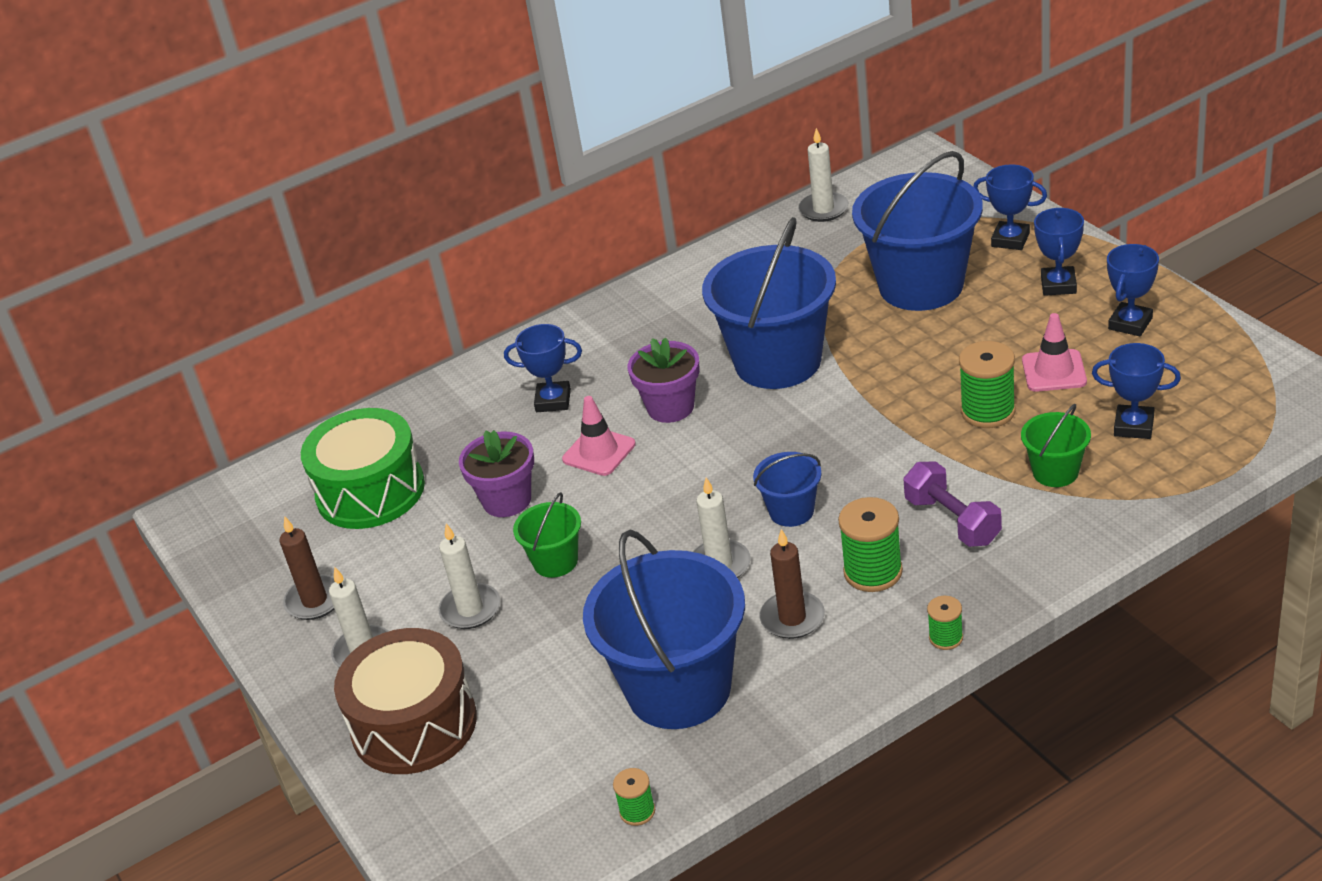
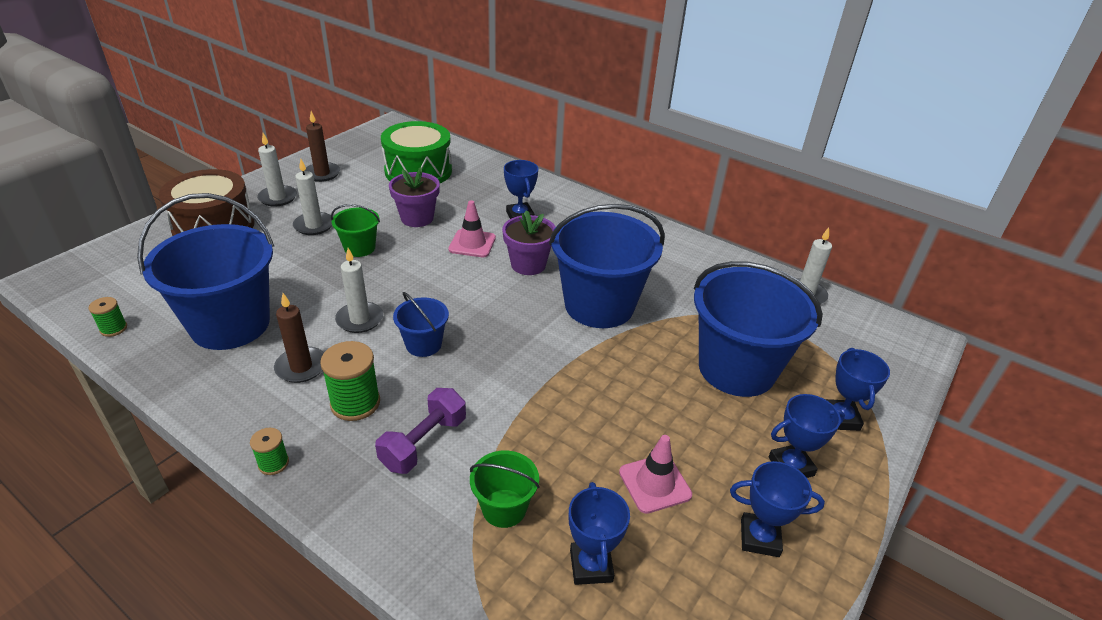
camera: 60 degrees right, 0 degrees up
green spool [959,341,1015,428] -> none

